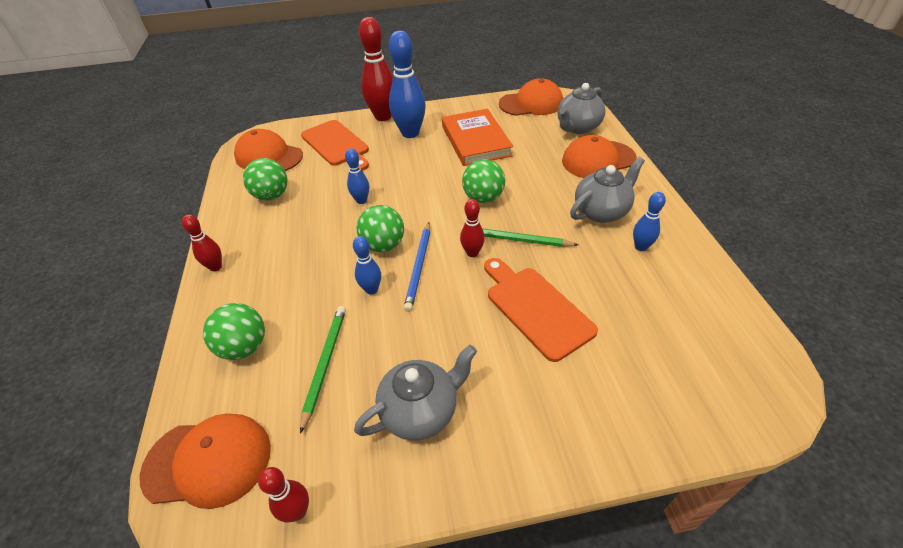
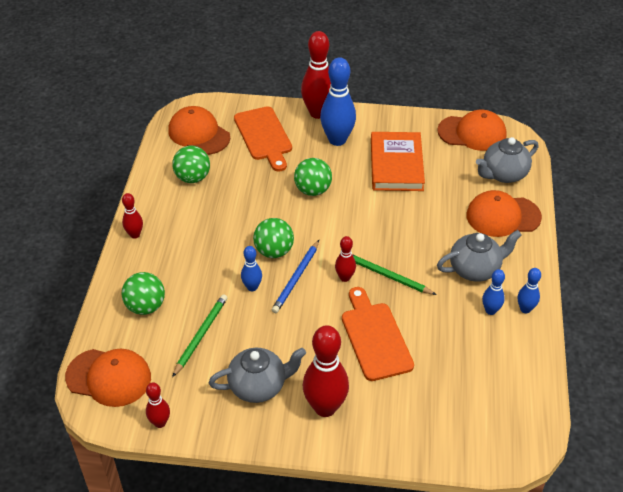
camera: 15 degrees right, 0 degrees up
blue bowling pin [345,149,369,204] -> blue bowling pin moved to [518,268,541,313]
green ball [462,159,505,203] -> green ball moved to [294,158,332,196]
none -> red bowling pin [303,325,349,417]

